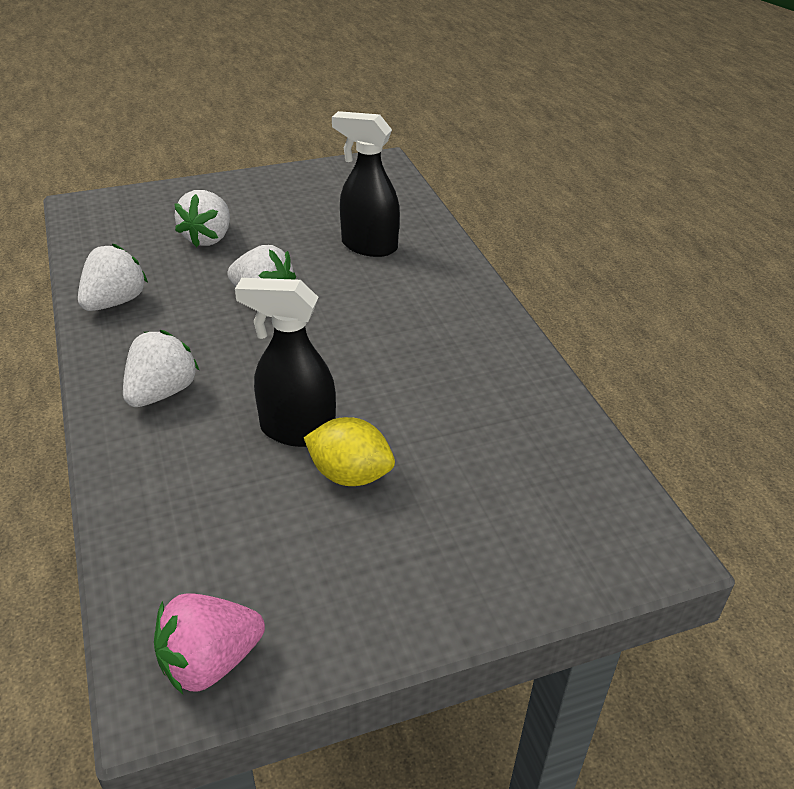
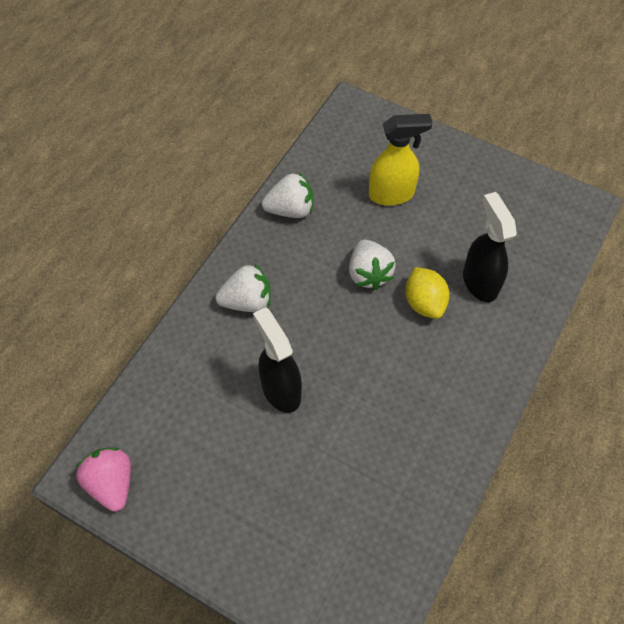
camera: 50 degrees right, 20 degrees up
pink strawberry [154,593,265,694] -> pink strawberry turned 45 degrees clockwise [76,447,131,512]
white strawberry [174,190,230,247] -> yellow spray bottle [369,114,432,206]
yellow lemon [304,417,395,486] -> yellow lemon moved to [405,267,450,319]

